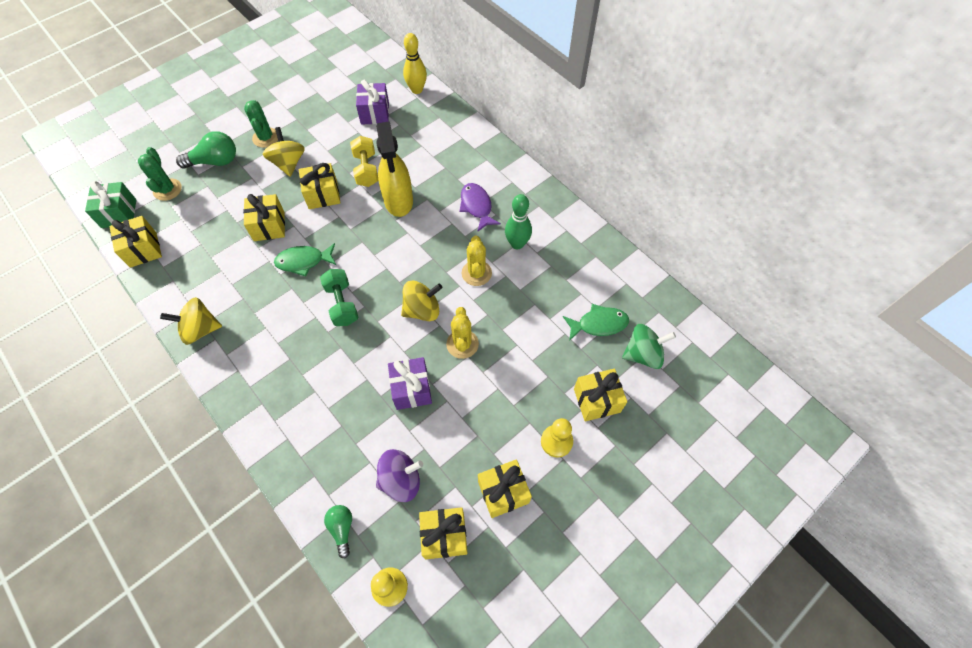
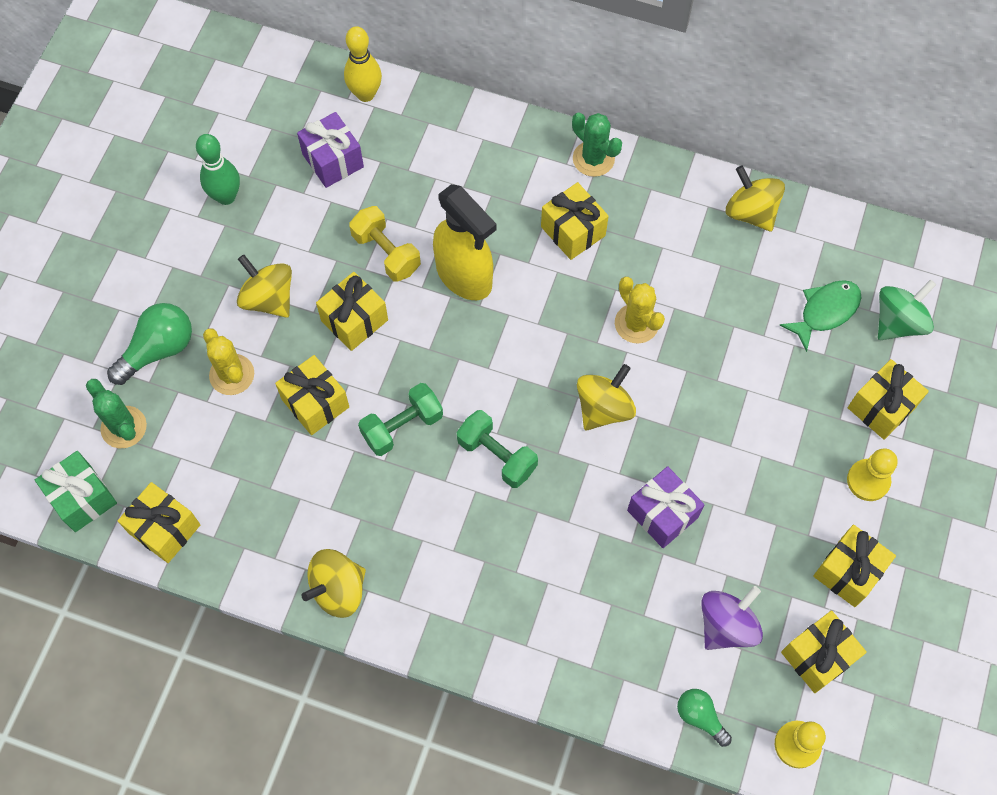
camera: 30 degrees left, 5 degrees up
green cactus [244,100,278,148] -> green cactus moved to [572,112,622,177]
green fish [274,243,336,276] -> green dumbbell [358,383,443,456]
yellow cactus [446,307,479,359] -> yellow cactus moved to [203,328,254,395]
purple fish [459,183,501,232] -> yellow gift [541,182,609,260]
green bowling pin [505,194,532,249] -> green bowling pin moved to [196,134,240,205]
none -> yellow spinning top [726,165,785,232]

